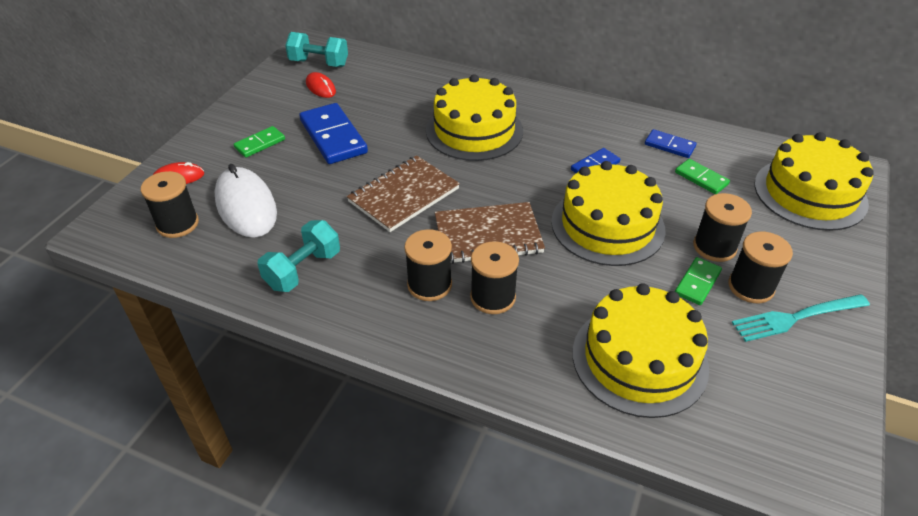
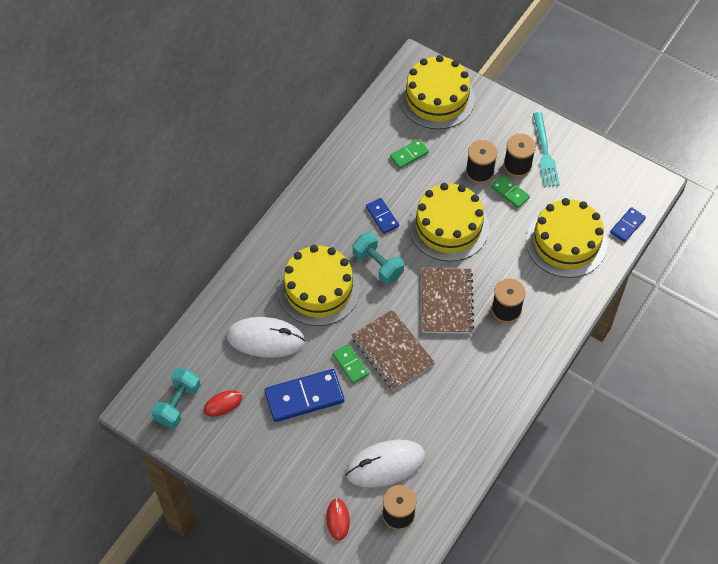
camera: 80 degrees left, 15 degrees up
green domino [234,126,285,158] -> green domino moved to [333,344,369,384]
turquoise dumbbell [257,220,340,292] -> turquoise dumbbell moved to [353,232,404,284]
black spool [404,229,452,301] -> none
blue domino [645,129,696,158] -> blue domino moved to [610,207,646,242]
none -> white mouse [226,317,305,358]

